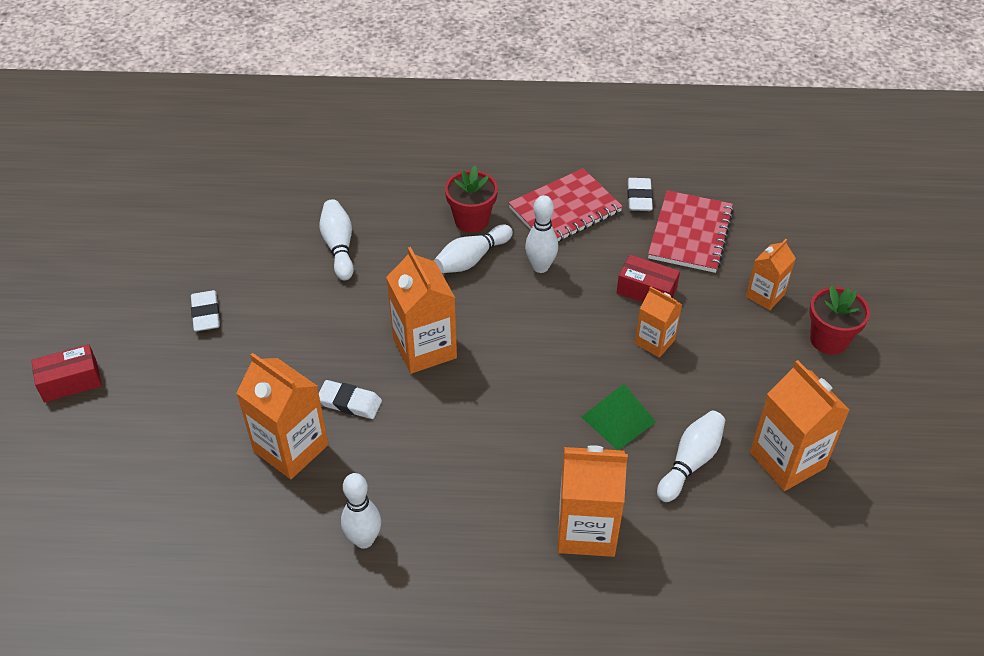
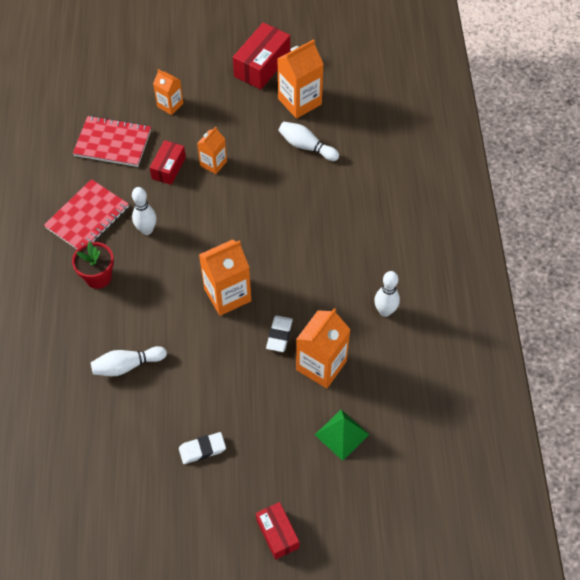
camera: 95 degrees left, 10 degrees up
white bowling pin [434,224,513,273] -> none
red notebook [508,168,623,241] -> red notebook turned 75 degrees clockwise [44,179,129,249]
orange carton [558,445,628,557] -> none
green pyramid [582,384,656,450] -> green pyramid moved to [315,410,369,461]
white eraser [627,178,653,211] -> none
red flower pot [809,285,870,355] -> none
none -> red box [233,22,290,90]

